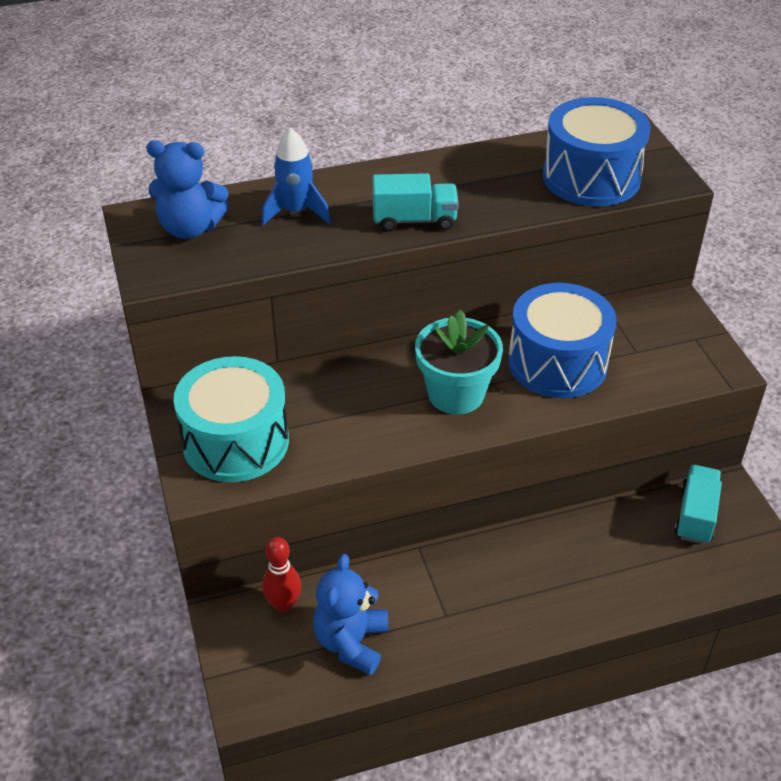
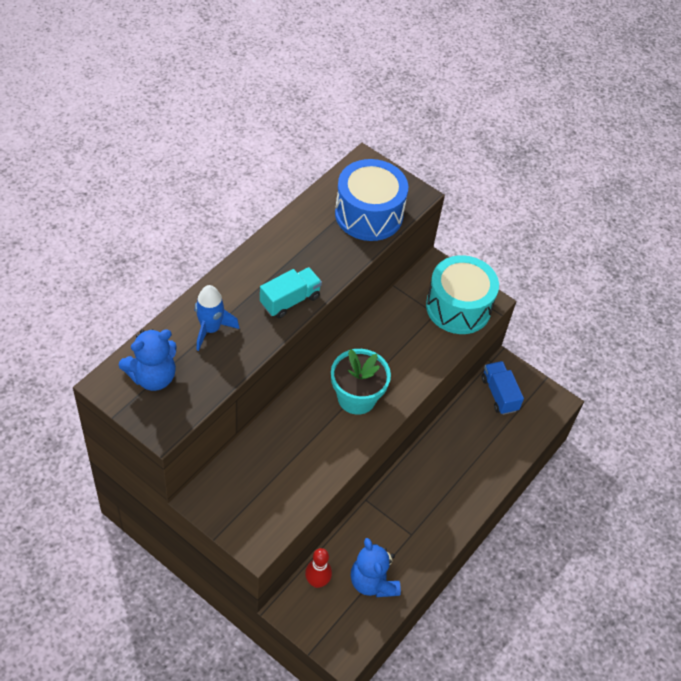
camera: 40 degrees left, 10 degrees up
turquoise drum [173,356,289,482] -> turquoise drum moved to [426,255,499,334]
blue drum [508,283,616,398] -> none
turquoise truck [674,465,722,544] -> blue truck [482,361,524,415]

